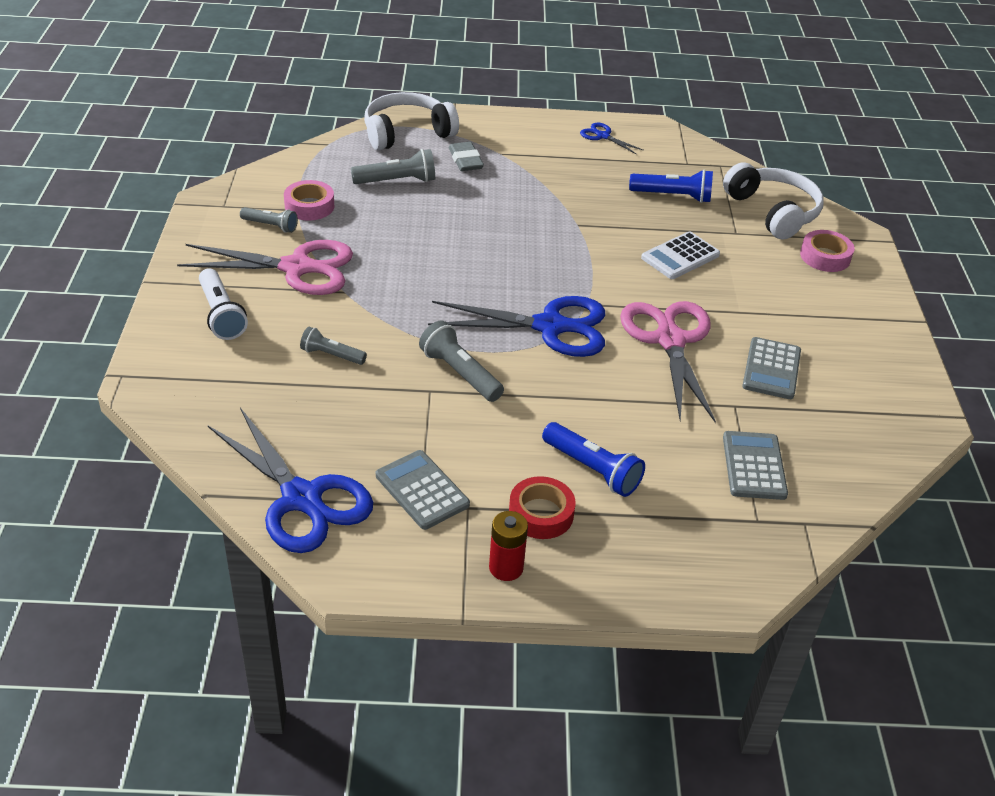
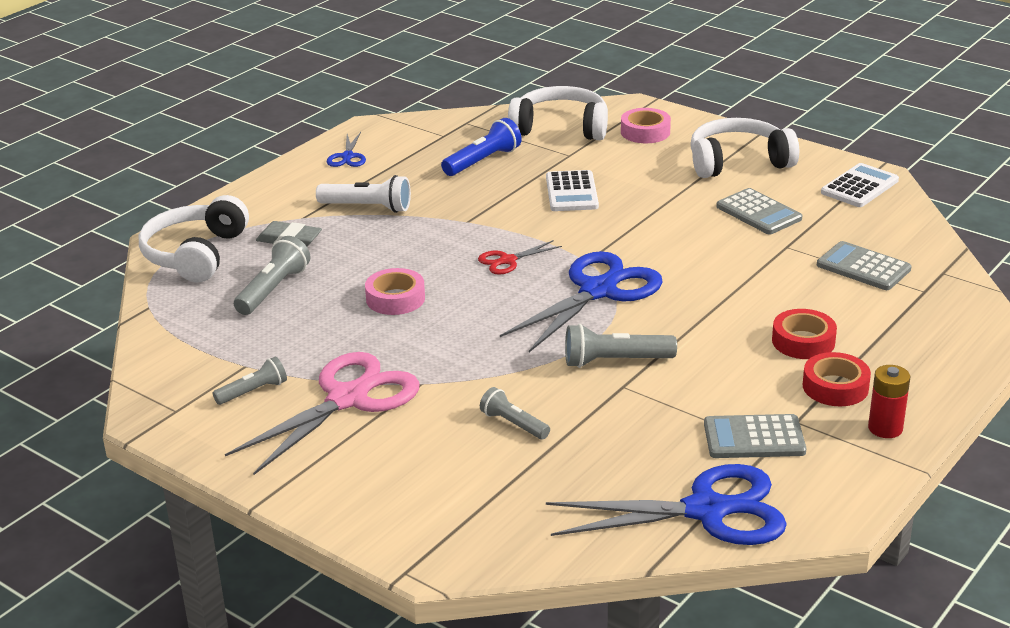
camera: 50 degrees left, 10 degrees down
white flashlight [199,268,248,340] -> white flashlight moved to [316,175,411,213]
pink tape [284,180,334,221] -> pink tape moved to [365,268,425,315]
grey flashlight [300,327,367,365] -> grey flashlight turned 75 degrees clockwise [480,387,550,439]
blue flashlight [542,422,645,497] -> red tape [772,309,837,359]
blue scissors [580,123,644,154] -> blue scissors turned 75 degrees counterclockwise [327,132,366,167]
pink scissors [620,301,716,423] -> none
none -> red scissors [478,240,562,275]
none -> white headphones [690,118,799,178]
none -> white calculator [821,163,899,207]

